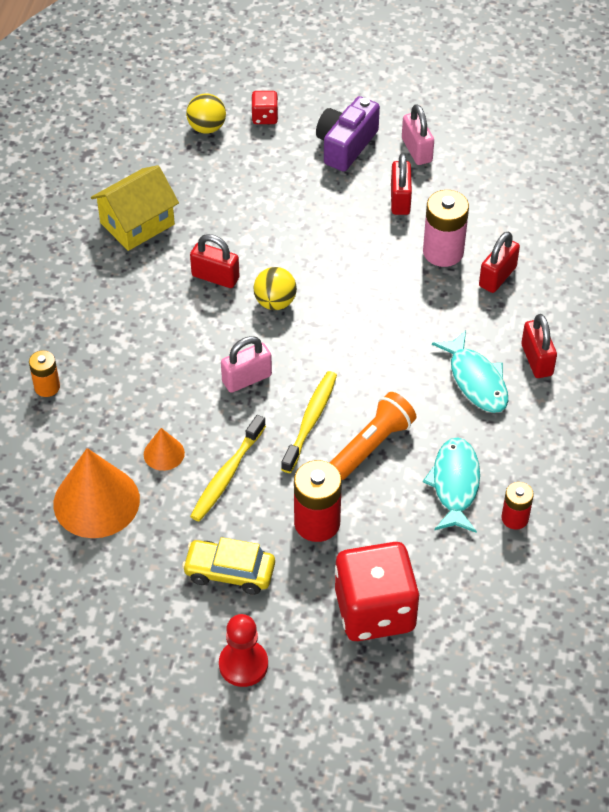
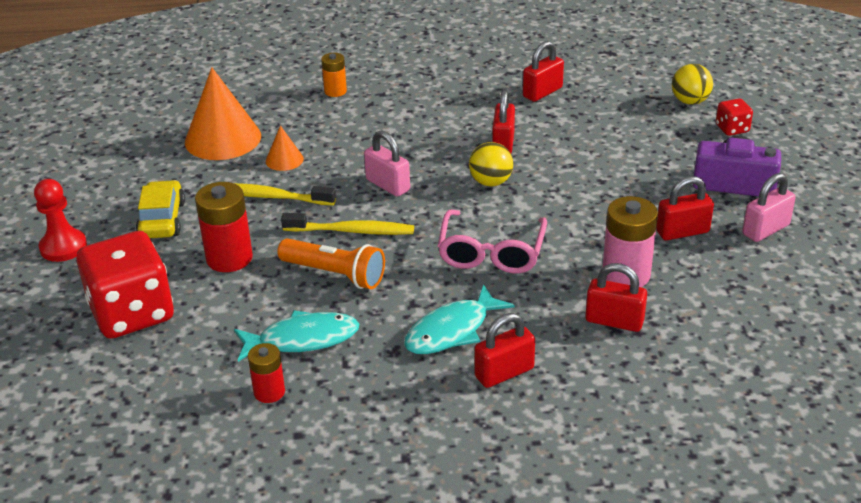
camera: 75 degrees right, 15 degrees down
yellow house [91,165,179,251] -> red padlock [523,41,564,102]
none -> pink glasses [438,209,547,273]

